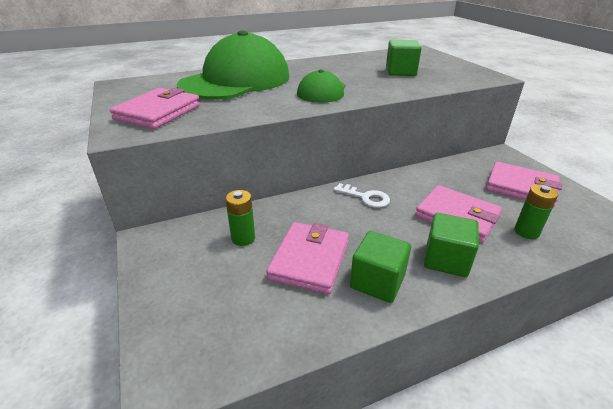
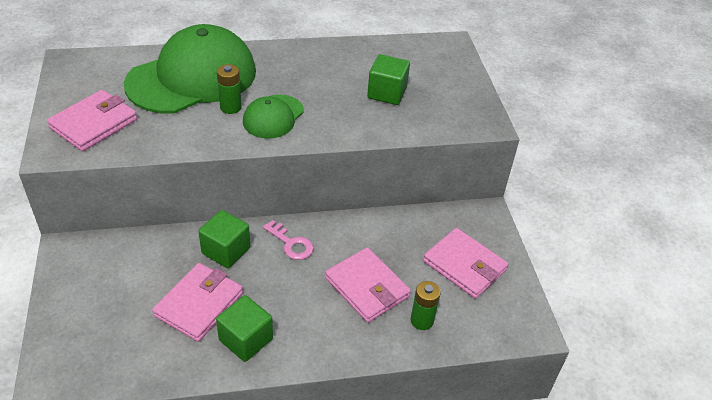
camera: 10 degrees right, 10 degrees up
green battery [225,190,255,246] -> green battery moved to [217,64,242,114]
white key [334,183,390,208] -> pink key [263,220,314,260]
green cube [424,213,479,277] -> green cube moved to [198,210,250,268]

